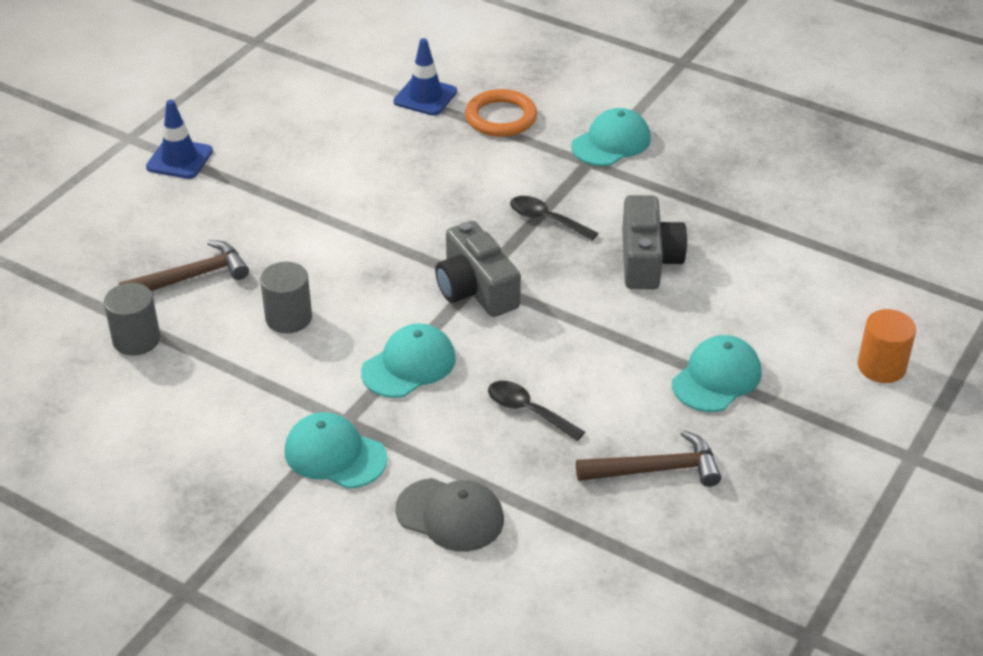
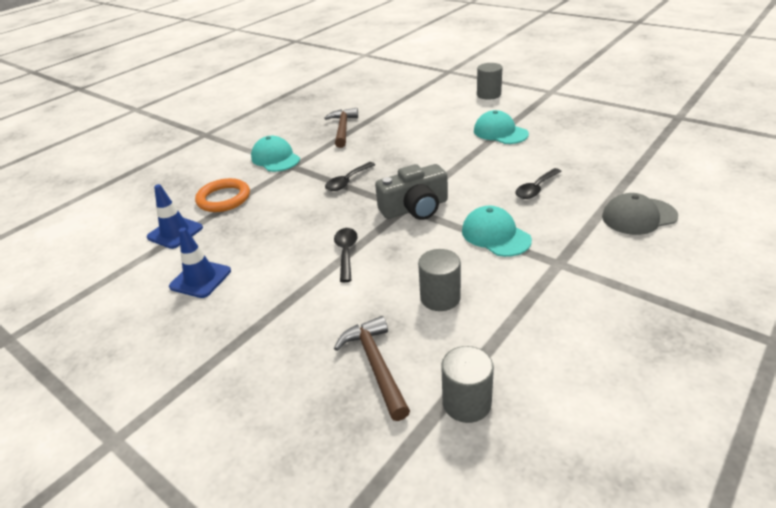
camera: 80 degrees left, 5 degrees down
blue traffic cone [146,100,213,179] -> blue traffic cone moved to [169,227,231,298]
turquoise cap [285,412,388,489] -> none
grey cap [395,478,504,552] -> grey cap turned 135 degrees counterclockwise [602,193,678,235]
brown hammer [576,430,721,487] -> brown hammer moved to [324,108,358,148]
grey camera [622,195,687,289] -> none
orange cylinder [858,309,916,383] -> grey cylinder [477,63,502,100]
none -> black spoon [334,228,358,282]

